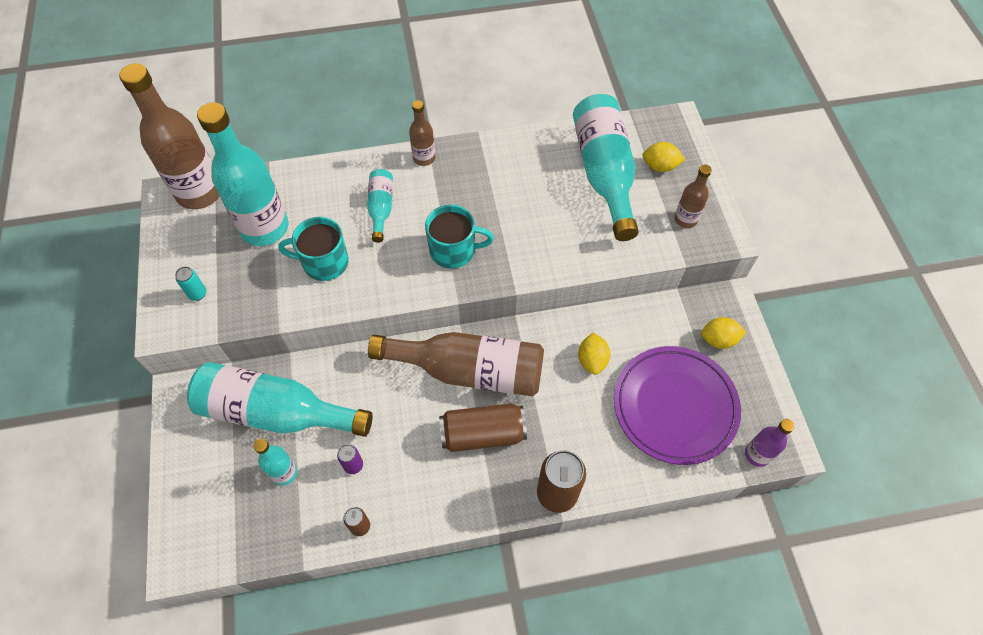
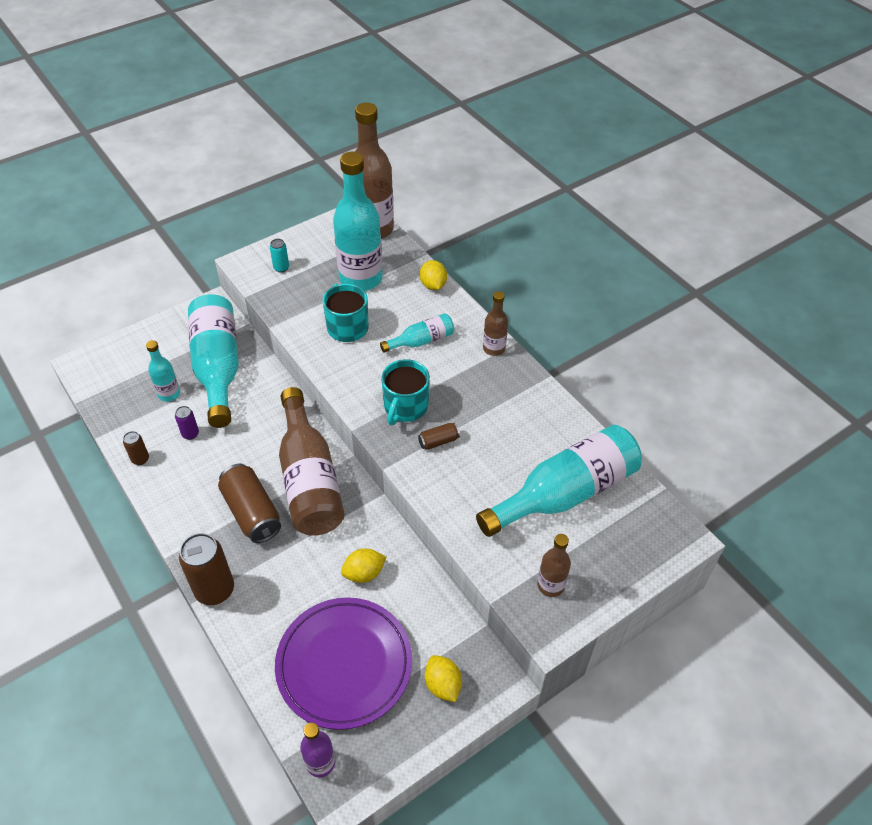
camera: 65 degrees right, 10 degrees down
turquoise mug [425,205,494,269] -> turquoise mug turned 45 degrees clockwise [381,359,430,425]
yellow lemon [642,142,685,172] -> yellow lemon moved to [420,260,447,290]
none -> brown can [418,423,460,450]

